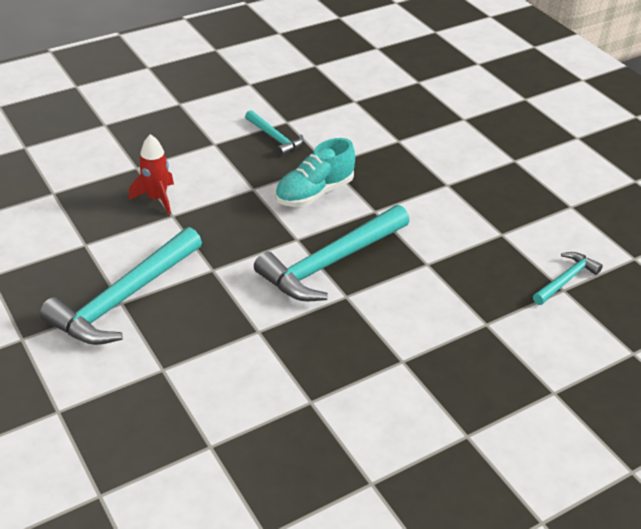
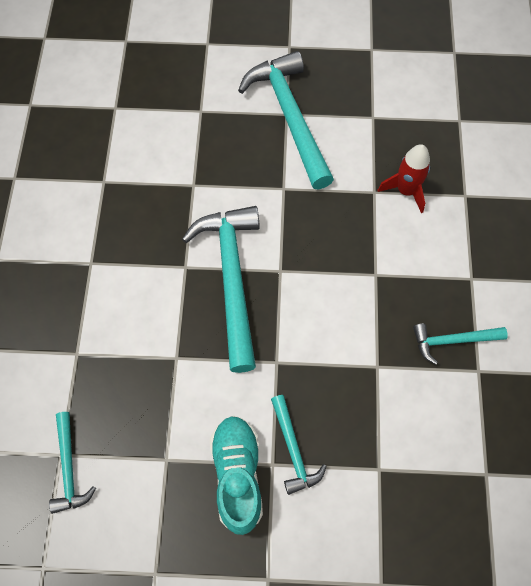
camera: 125 degrees right, 25 degrees up
turquoise shoe [275,138,355,207] -> turquoise shoe moved to [210,415,263,535]
none -> turquoise hammer [271,395,327,495]

